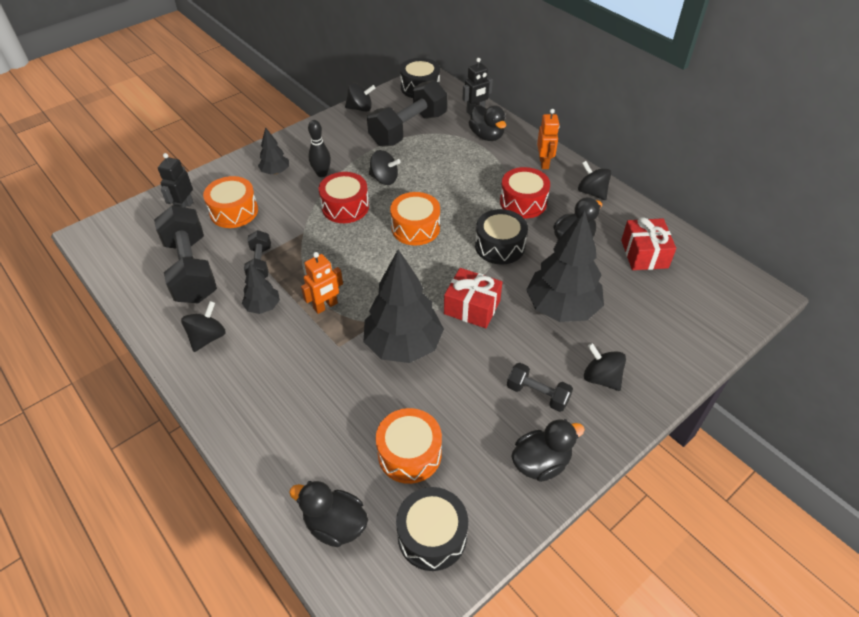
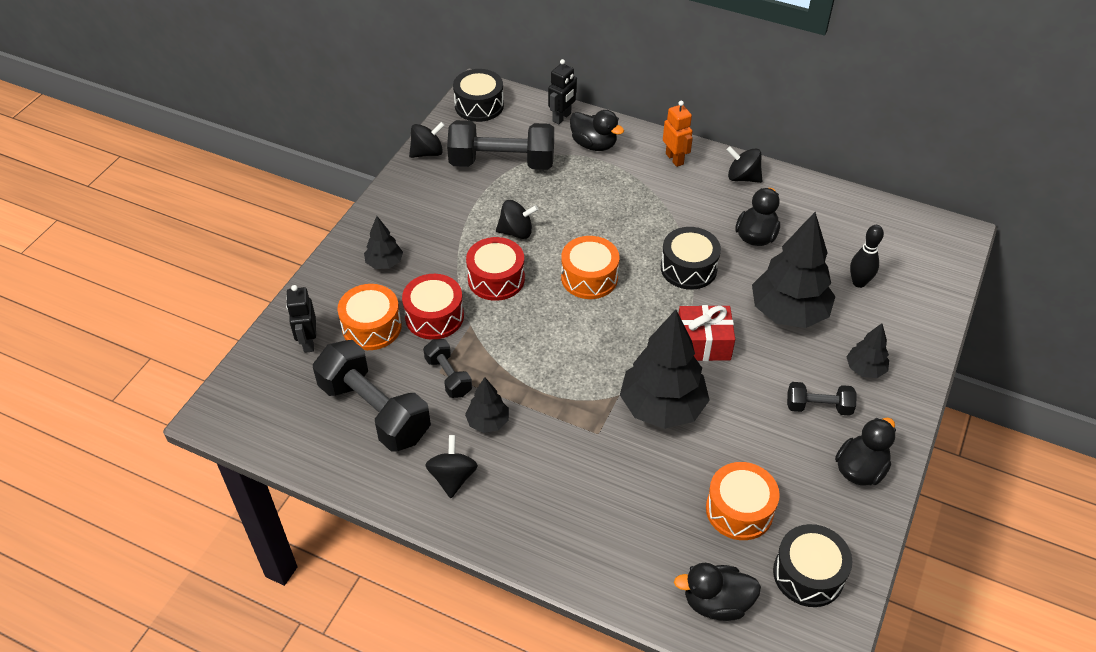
camera: 25 degrees left, 0 degrees up
orange robot [301,252,343,314] -> none
black bowling pin [308,120,331,177] -> black bowling pin moved to [850,225,884,288]
black dumbbell [367,80,447,147] -> black dumbbell turned 75 degrees clockwise [447,120,554,170]
red drum [500,167,550,219] -> red drum moved to [402,274,464,340]
black spinning top [584,343,626,391] -> black tree [846,323,889,378]
red gift [621,217,676,270] -> none

